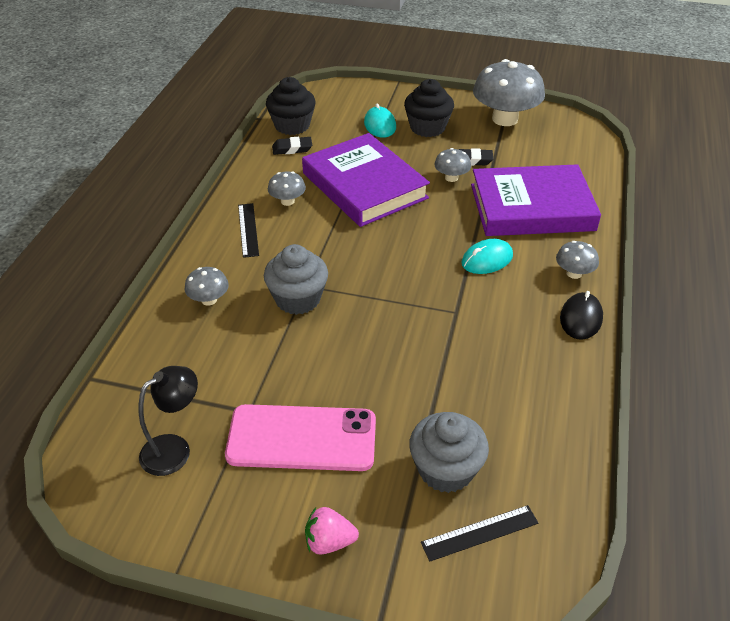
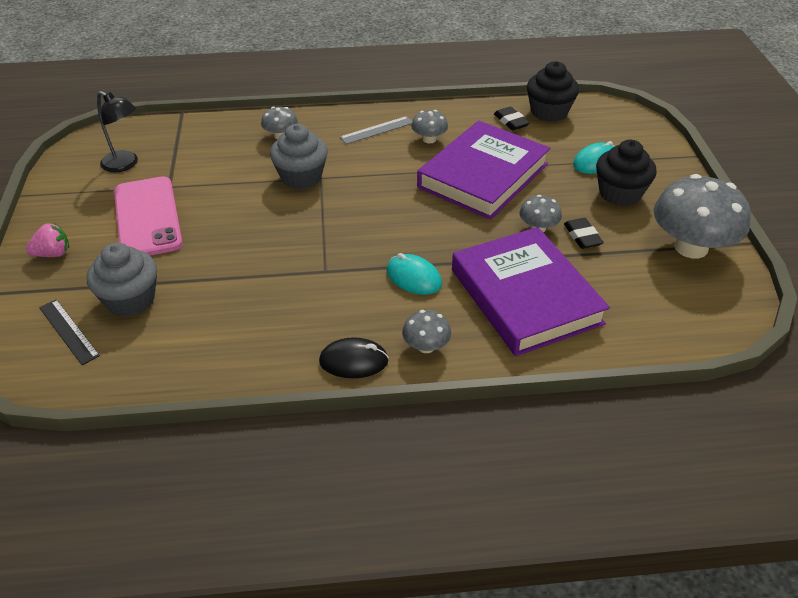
camera: 70 degrees right, 0 degrees up
black ruler [238,203,259,258] -> grey ruler [340,116,413,144]
pink strawberry [305,507,359,555] -> pink strawberry turned 90 degrees clockwise [26,223,69,257]

